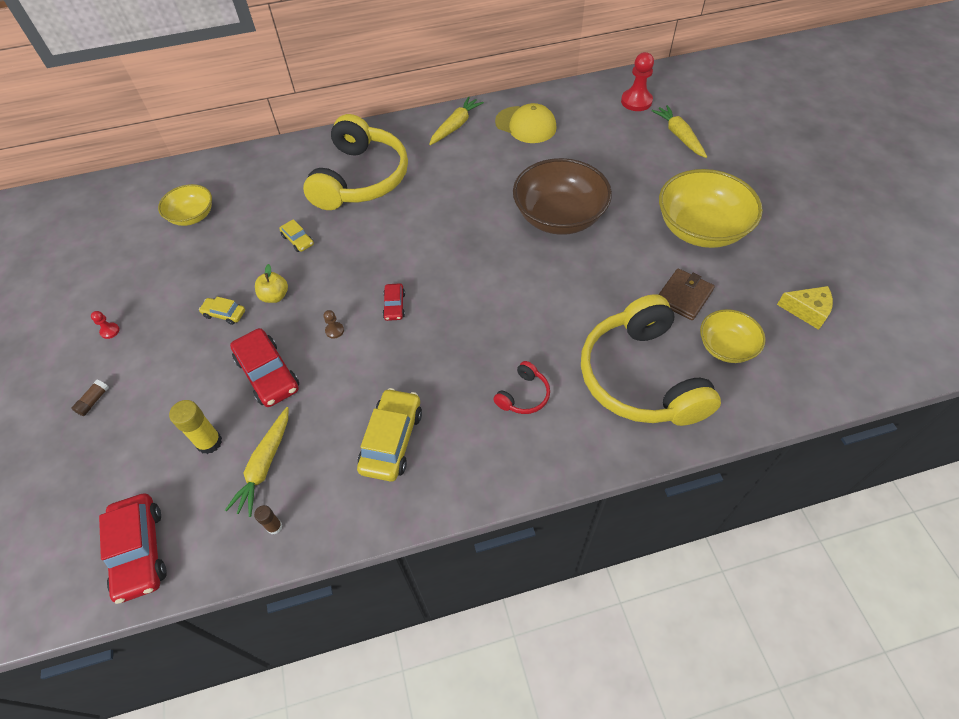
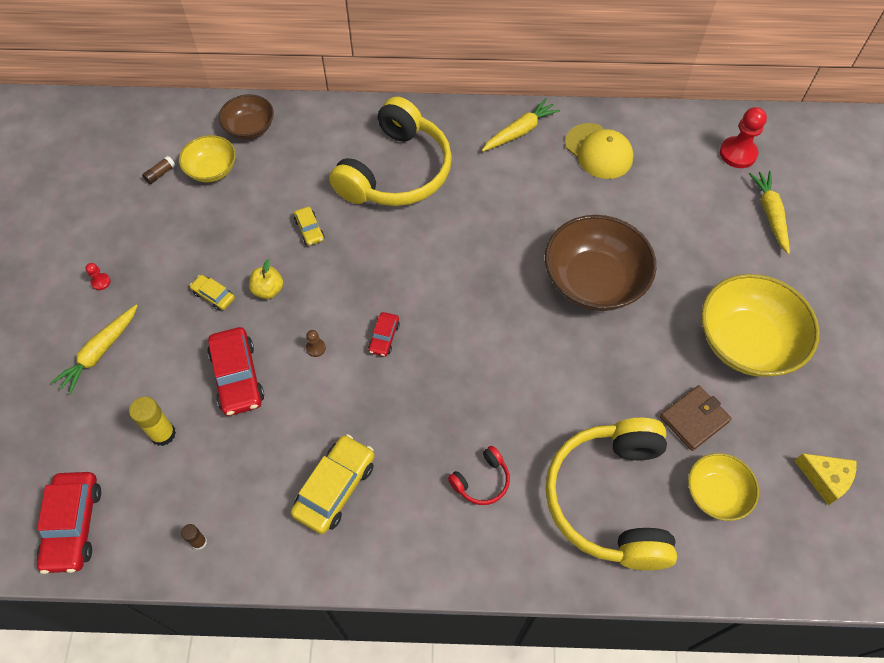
camera: 15 degrees right, 5 degrees up
brown glue stick [71,380,109,416] -> brown glue stick moved to [142,156,175,184]
yellow carrot [225,407,289,517] -> yellow carrot moved to [51,305,137,395]
none -> brown bowl [219,94,274,140]

